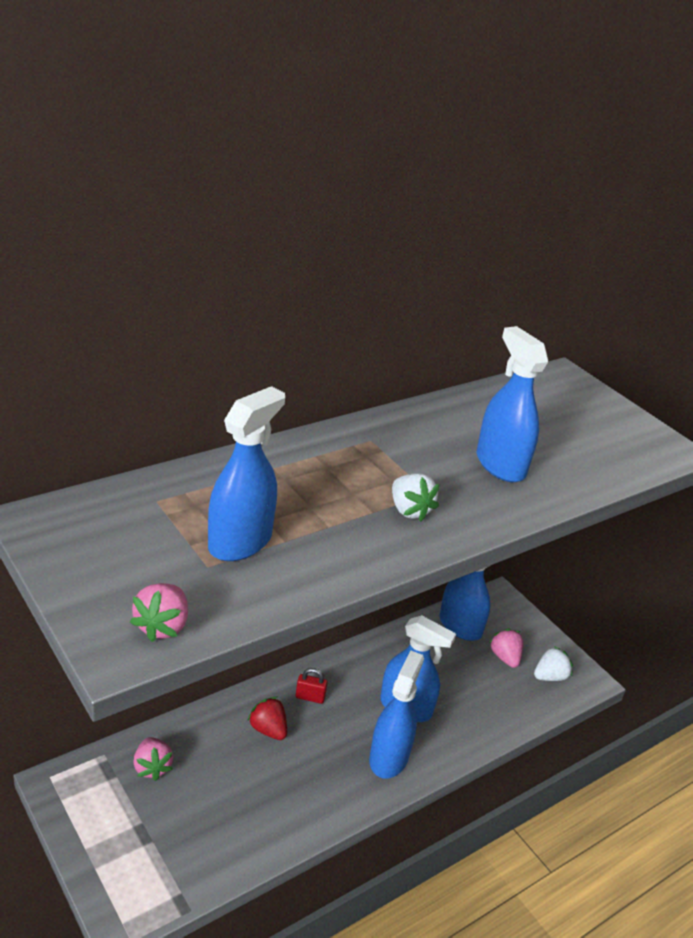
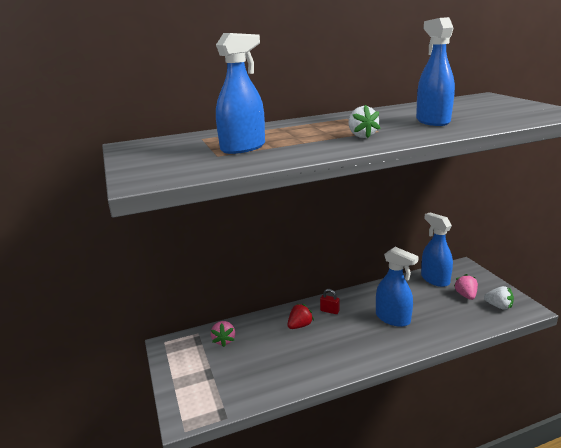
camera: 20 degrees right, 10 degrees down
pink strawberry [130,583,188,642] -> none
red strawberry [247,697,287,740] -> red strawberry turned 75 degrees clockwise [287,304,314,329]
blue spray bottle [369,651,424,779] -> none
white strawberry [534,646,573,681] -> white strawberry turned 45 degrees clockwise [484,286,514,310]

